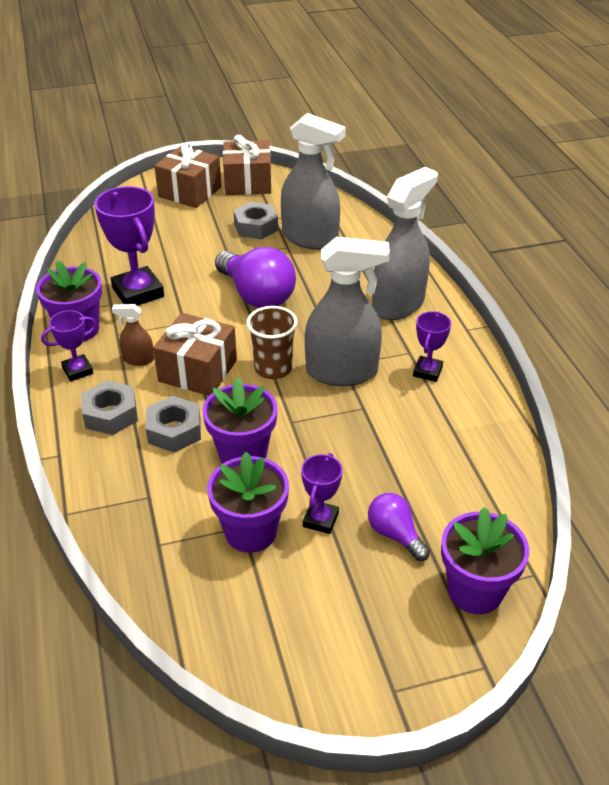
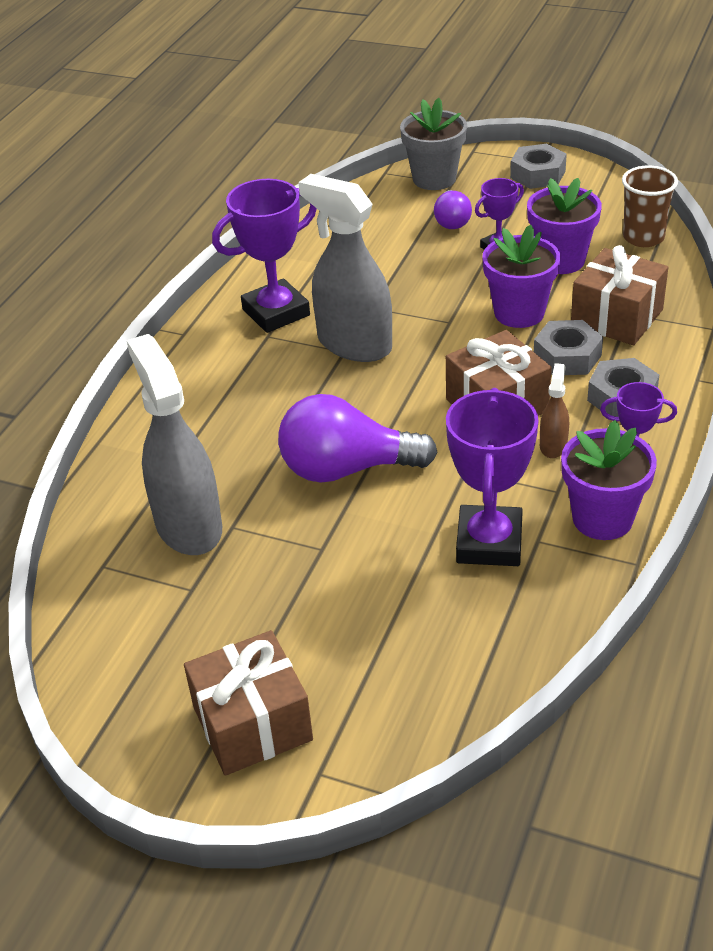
camera: 140 degrees left, 0 degrees up
brown spray bottle [112,304,154,366] -> brown spray bottle turned 120 degrees counterclockwise [540,363,569,458]
purple light bulb [215,247,296,308] -> purple light bulb turned 90 degrees counterclockwise [278,394,438,483]
brown gift [223,135,271,195] -> brown gift moved to [571,245,668,345]
grey nut [233,202,278,240] -> grey nut moved to [510,144,567,189]
brown cup [246,306,298,379] -> brown cup moved to [622,165,678,247]
grey spray bottle [372,167,438,320] -> none
purple trophy [413,311,451,382] -> purple trophy [212,179,317,333], size x1.82
purple flower pot [441,507,529,614] -> grey flower pot [400,98,467,190]

